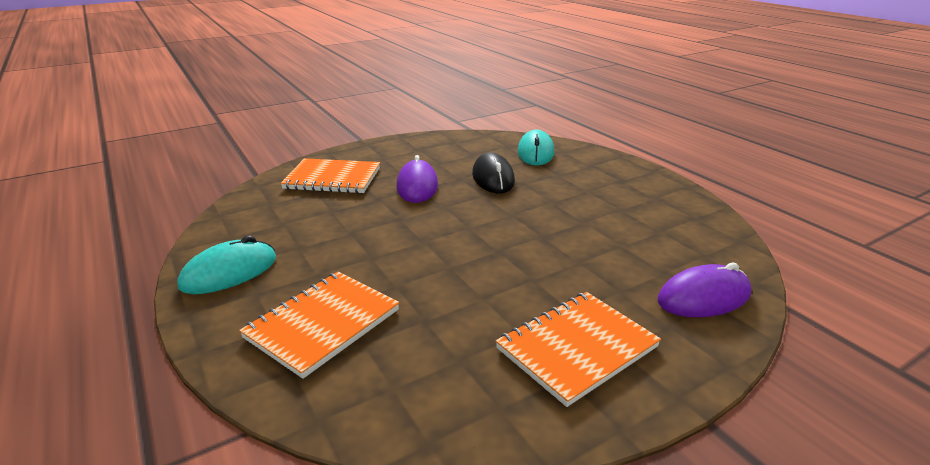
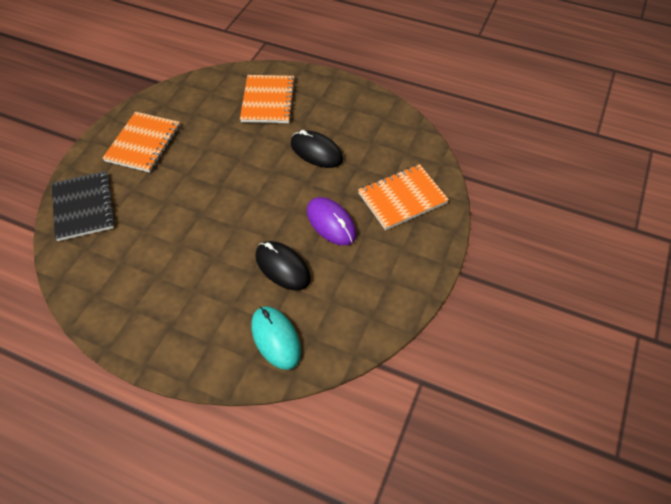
camera: 145 degrees right, 25 degrees up
turquoise mouse [177,236,276,294] -> none
purple mouse [658,263,751,317] -> black notebook [52,171,115,241]
none -> black mouse [291,130,343,168]

